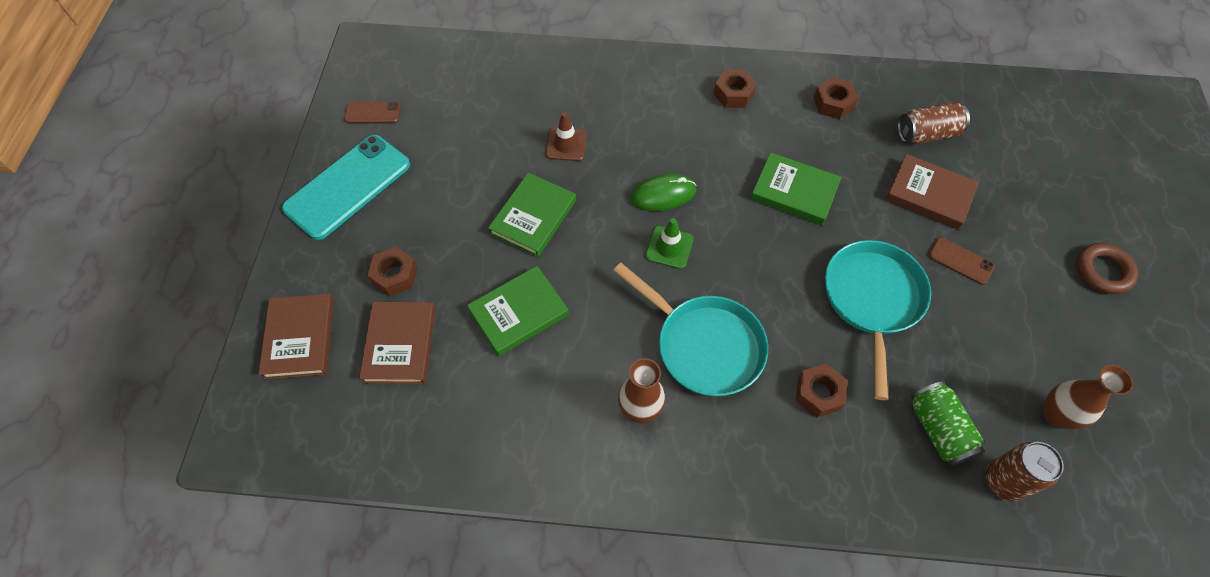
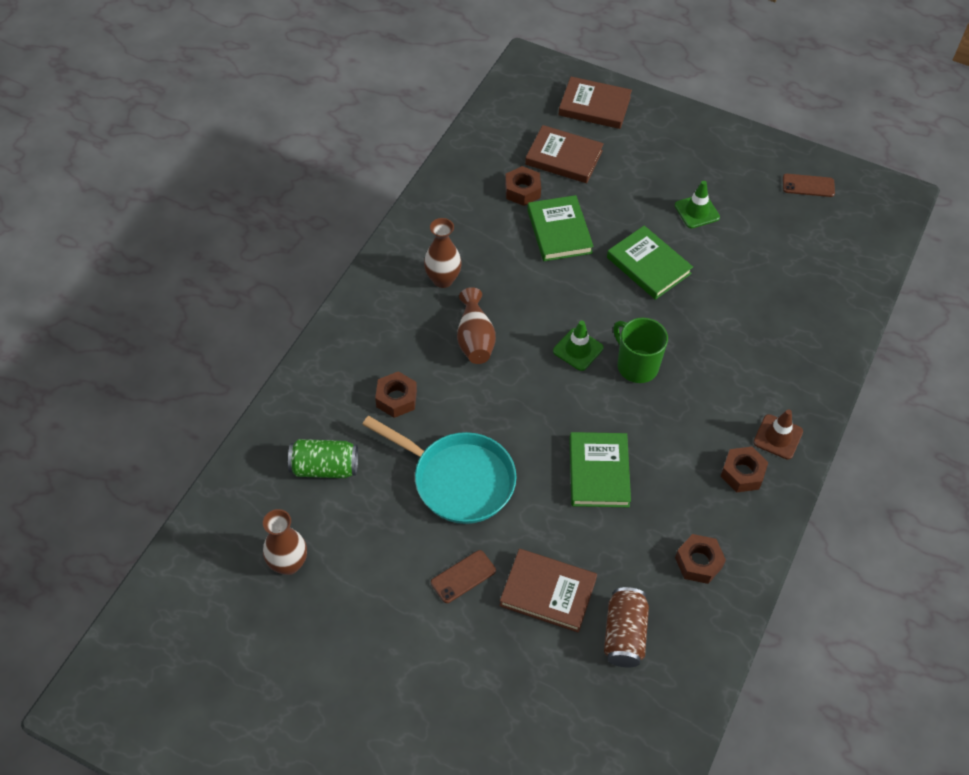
camera: 110 degrees right, 5 degrees down
turquoise phone [282,135,410,240] -> none
brown phone [344,102,401,123] -> brown phone turned 75 degrees clockwise [783,174,835,197]
brown nut [367,247,417,296] -> brown nut moved to [505,166,541,206]
brown traffic cone [545,112,587,161] -> brown traffic cone moved to [753,409,803,460]
turquoise pan [613,263,768,397] -> brown vase [457,287,496,364]
green mouse [631,174,697,211] -> green mug [613,318,668,383]
green book [751,152,841,225] -> green book turned 45 degrees counterclockwise [569,432,631,507]
brown book [885,154,979,229] -> brown book turned 60 degrees clockwise [499,549,597,633]
brown can [985,442,1064,502] -> none
brown ring [1076,243,1138,294] -> none
none -> green traffic cone [675,181,720,228]

